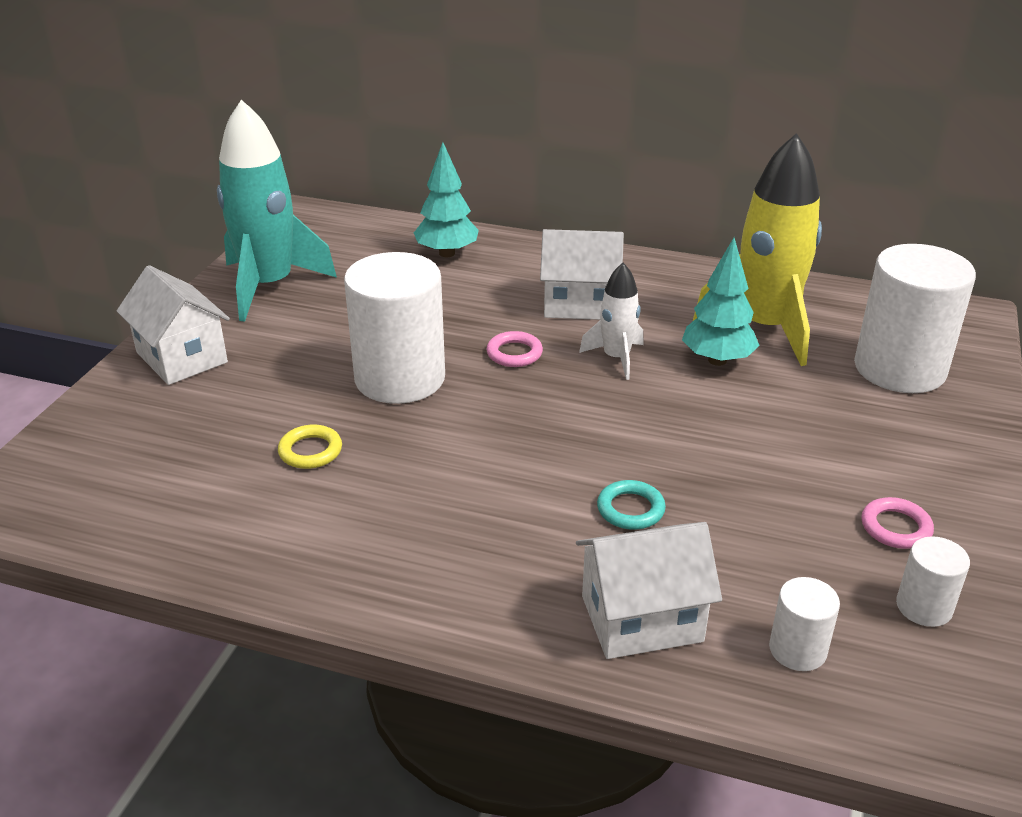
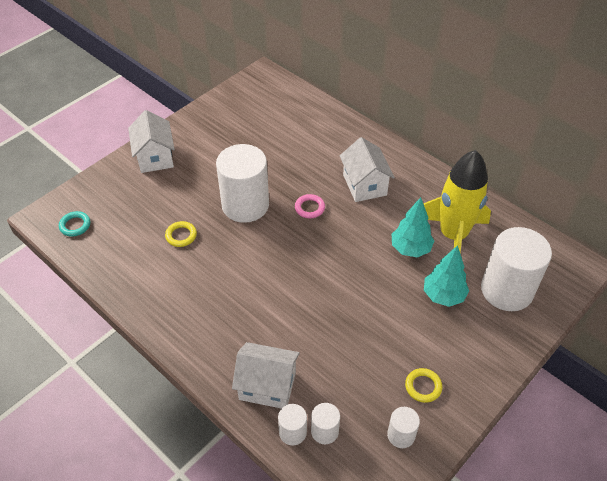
camera: 25 degrees right, 15 degrees up
turquoise rocket [217,100,337,322] -> none
turquoise tree [414,142,479,257] -> turquoise tree moved to [424,245,469,307]
white house [540,229,624,320] -> white house turned 45 degrees clockwise [340,137,395,202]
white rocket [579,263,644,380] -> none
turquoise ring [597,480,666,530] -> turquoise ring moved to [59,211,90,237]
pink ring [861,497,934,549] -> yellow ring [405,368,443,403]
none -> white cylinder [278,404,307,445]

